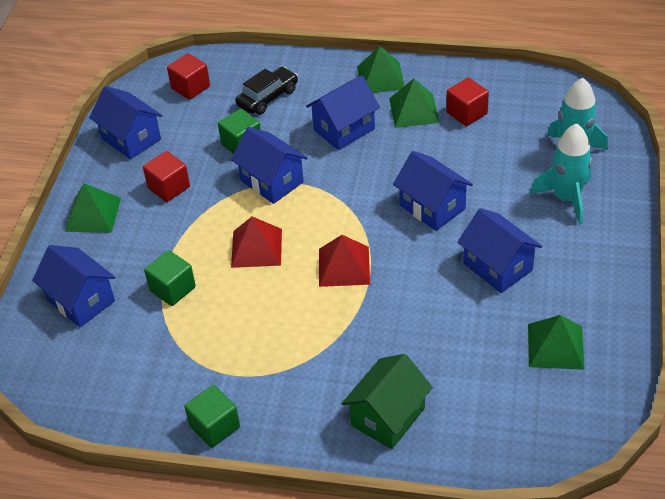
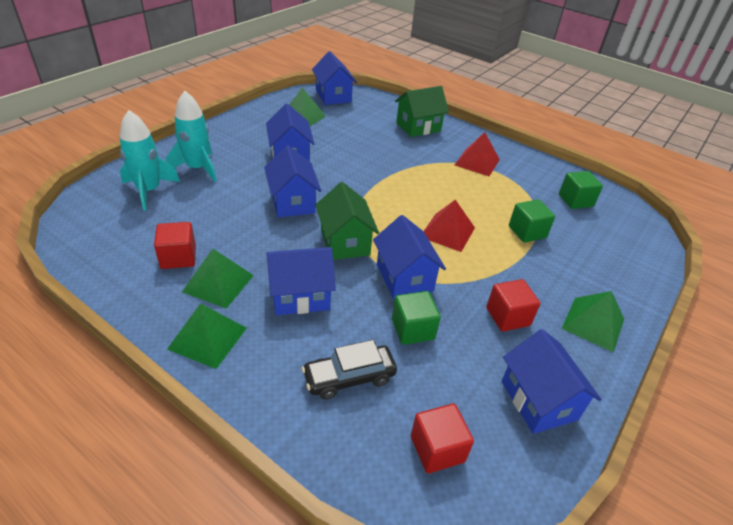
camera: 160 degrees left, 5 degrees down
blue house [32,245,116,327] -> blue house moved to [312,51,357,105]
green cube [184,385,240,448] -> green cube moved to [559,171,603,209]
red pyramid [319,235,370,287] -> red pyramid moved to [455,132,500,176]
none -> green house [316,182,379,260]

